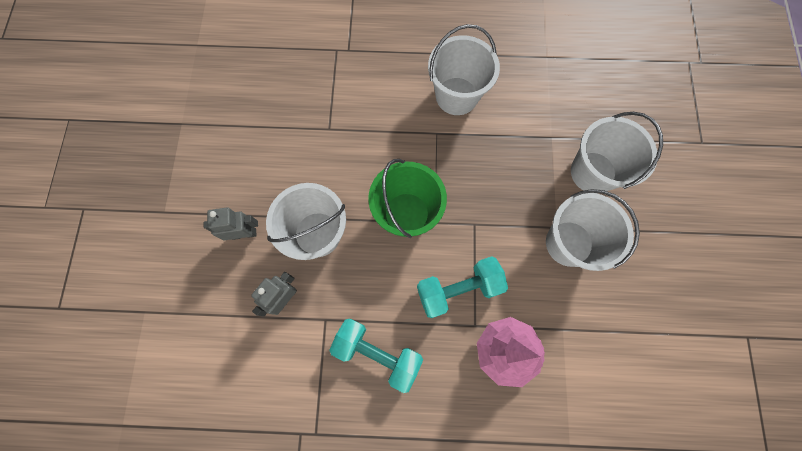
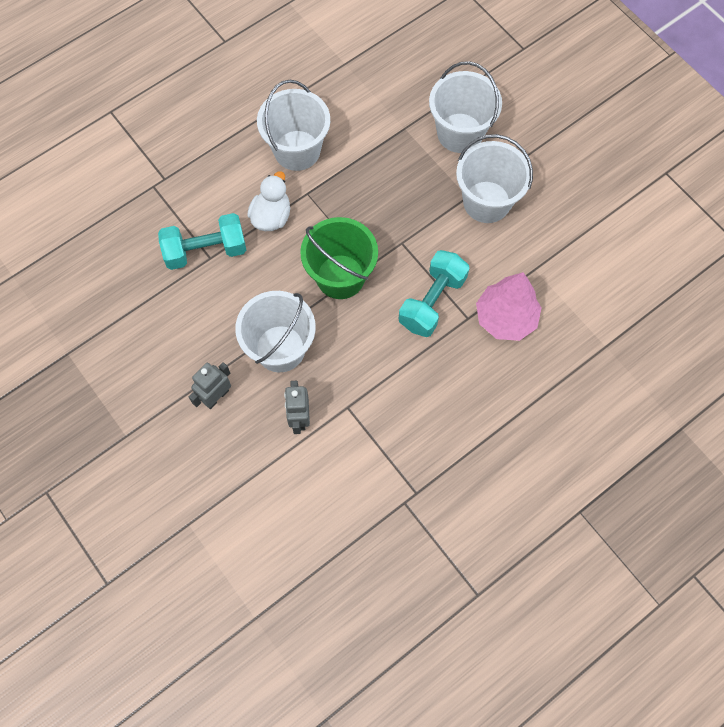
camera: 40 degrees left, 5 degrees down
turquoise dumbbell [329,319,423,393] -> turquoise dumbbell moved to [158,213,246,270]
none -> white duck [247,171,290,231]

